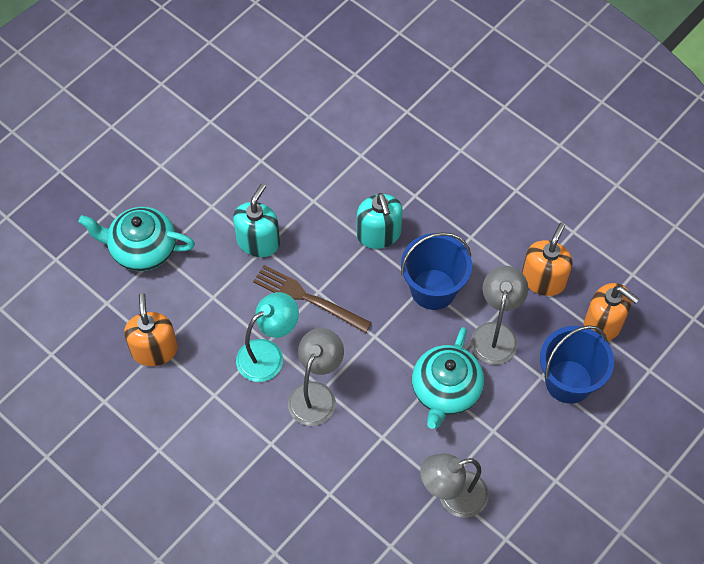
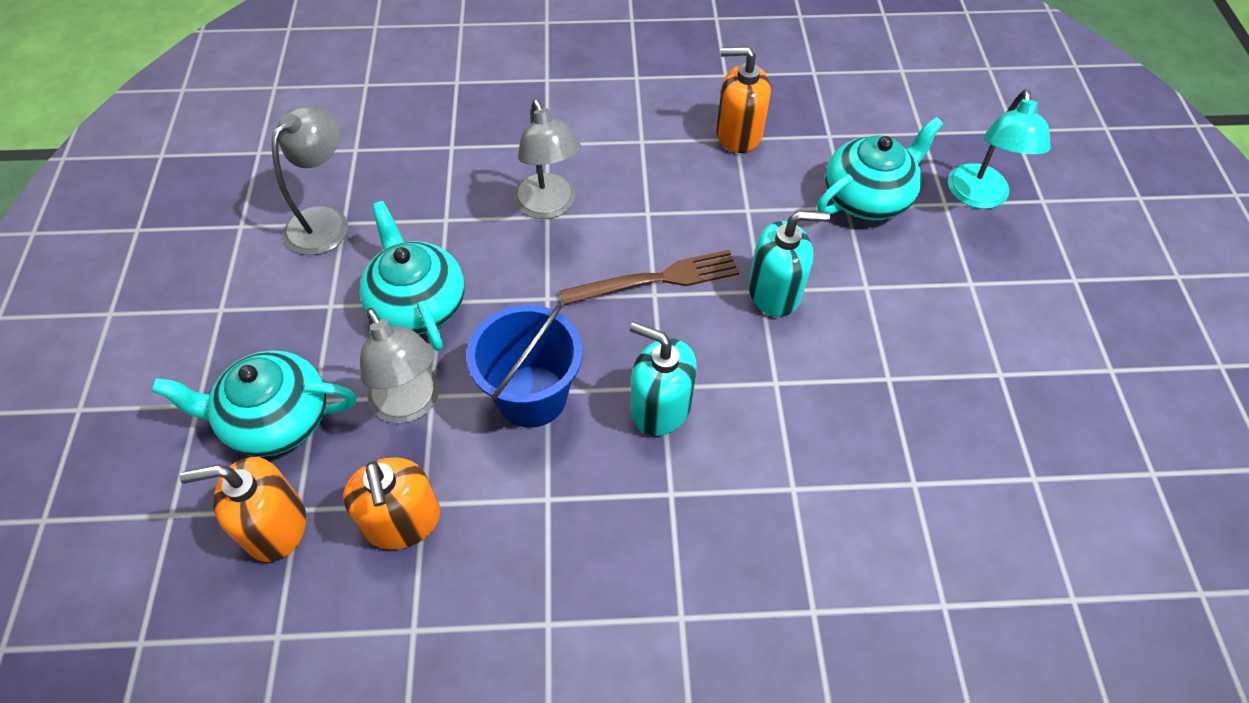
camera: 135 degrees right, 5 degrees down
orange soap dispenser [124,293,178,366] -> orange soap dispenser turned 150 degrees clockwise [716,46,771,153]
turquoise soap dispenser [233,183,280,257] -> turquoise soap dispenser turned 75 degrees counterclockwise [748,211,830,317]
turquoise lamp [236,292,299,382] -> turquoise lamp moved to [948,89,1051,209]
blue bucket [540,325,614,404] -> turquoise teapot [151,350,357,457]

